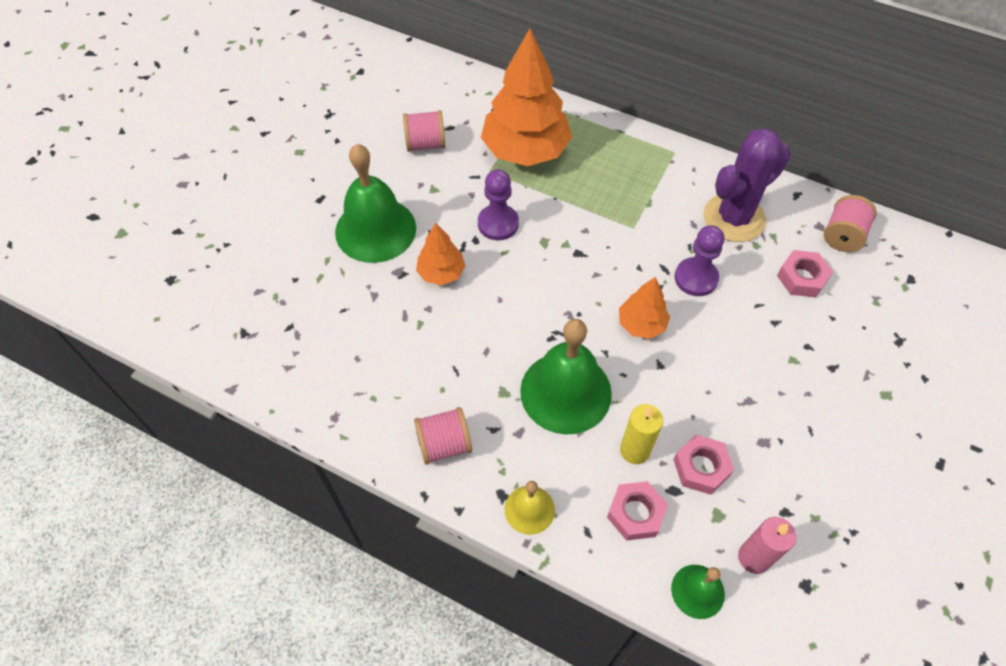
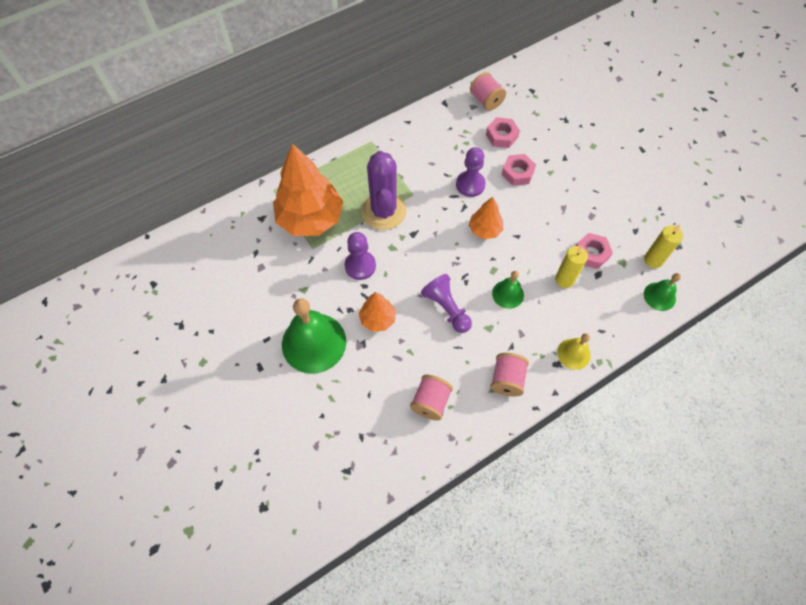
camera: 60 degrees left, 5 degrees up
pink spool [403,110,446,152] -> pink spool moved to [410,375,453,420]
green bell [520,319,612,435] -> green bell [492,271,524,309], size x0.51
pink nut [607,481,668,541] -> pink nut moved to [502,154,536,186]
purple cactus [703,128,791,242] -> purple cactus moved to [361,151,406,230]
pink candle [738,517,796,574] -> yellow candle [644,225,683,268]
none -> purple pawn [421,274,472,333]

